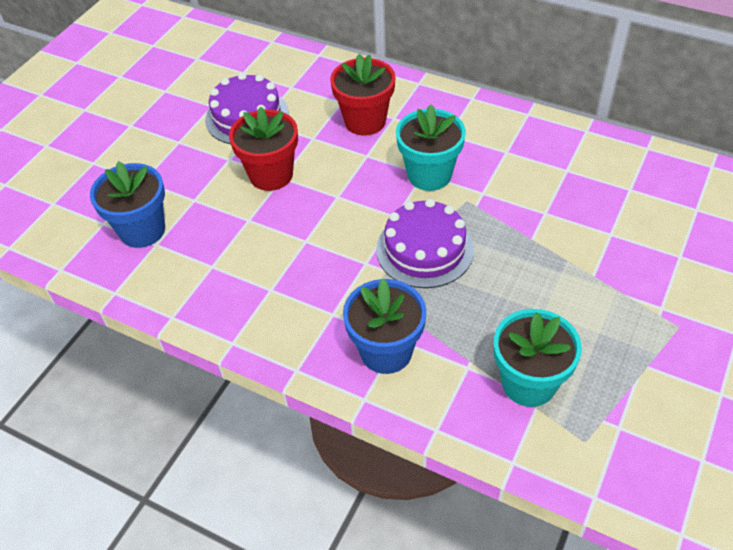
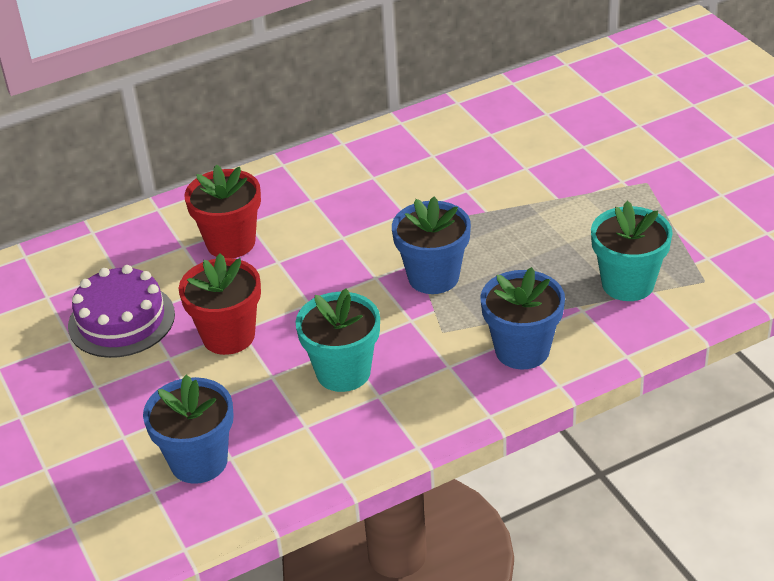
camera: 55 degrees left, 10 degrees down
purple cake [376,199,474,288] -> blue flower pot [392,197,471,294]
turquoise flower pot [396,104,466,191] -> turquoise flower pot moved to [296,288,380,392]

